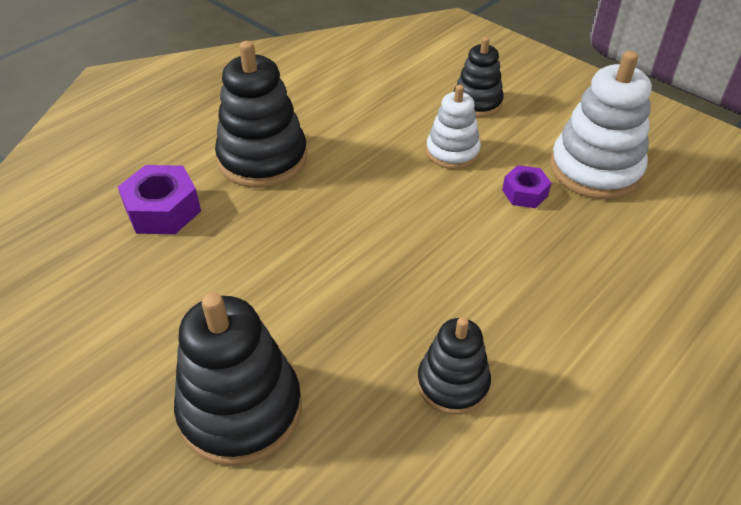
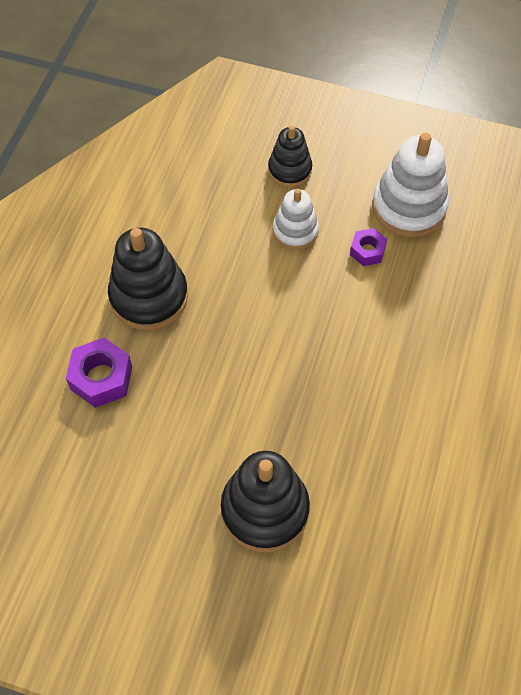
camera: 25 degrees left, 15 degrees up
black stacking toy [417,317,491,415] -> none

